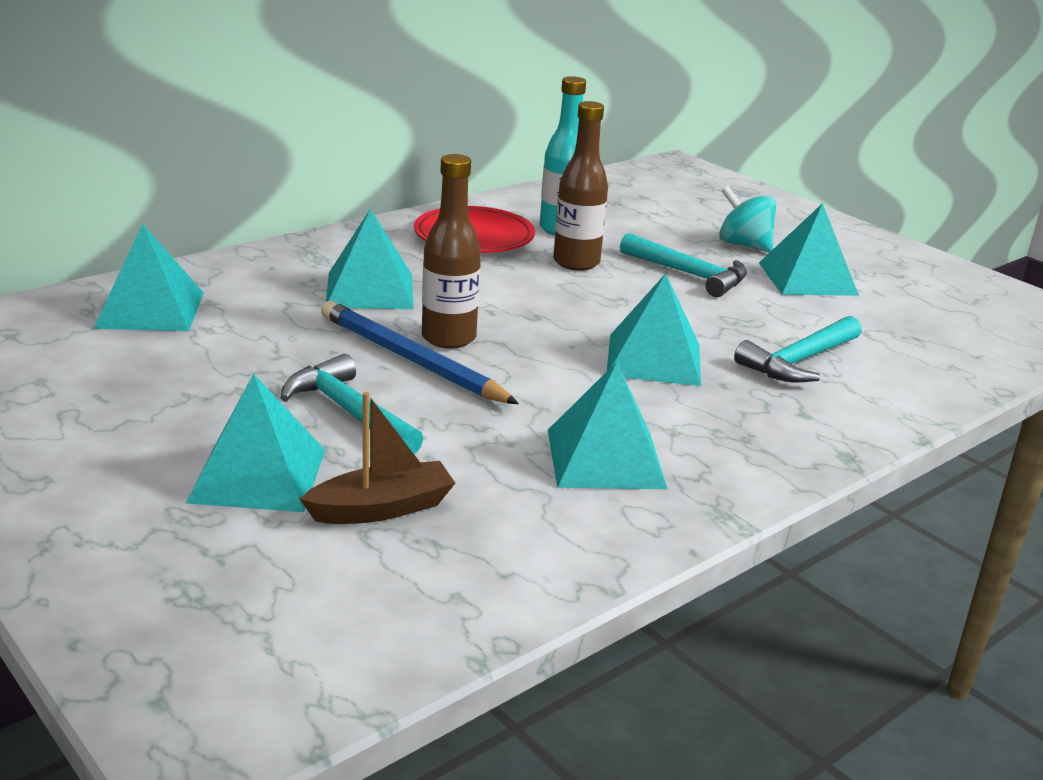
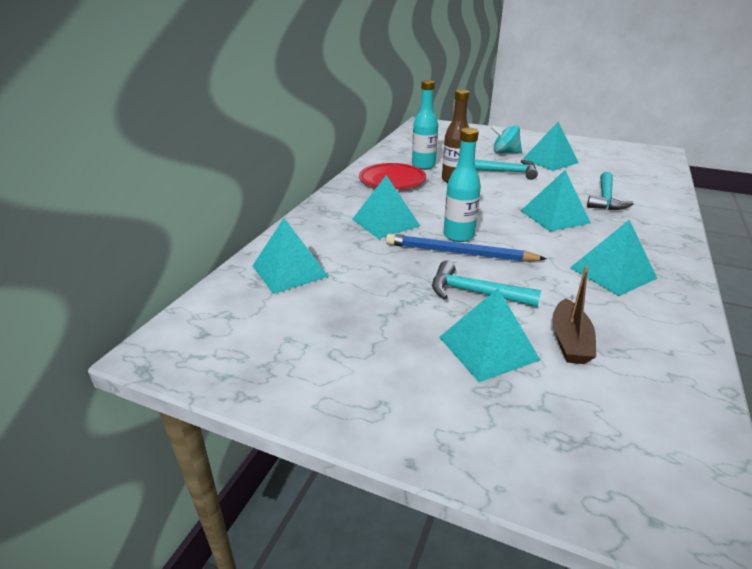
camera: 25 degrees left, 5 degrees up
brown boat [300,392,455,524] -> brown boat turned 150 degrees clockwise [552,266,596,364]
brown bottle [422,154,481,349] -> turquoise bottle [443,128,481,242]

